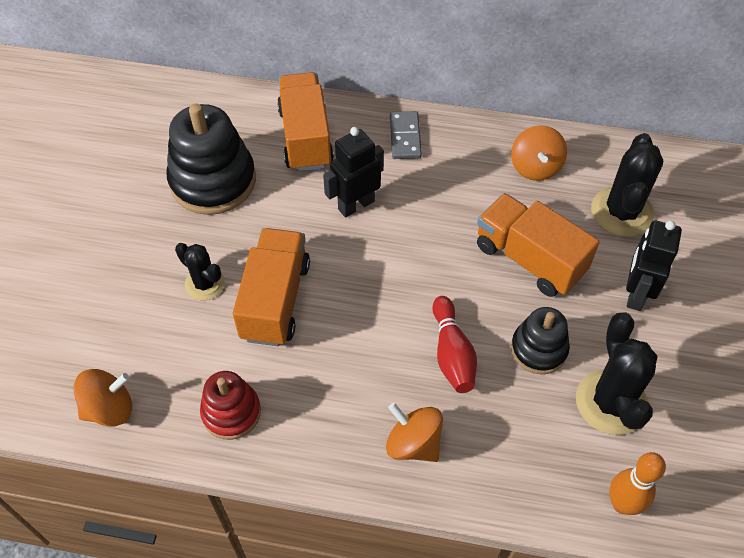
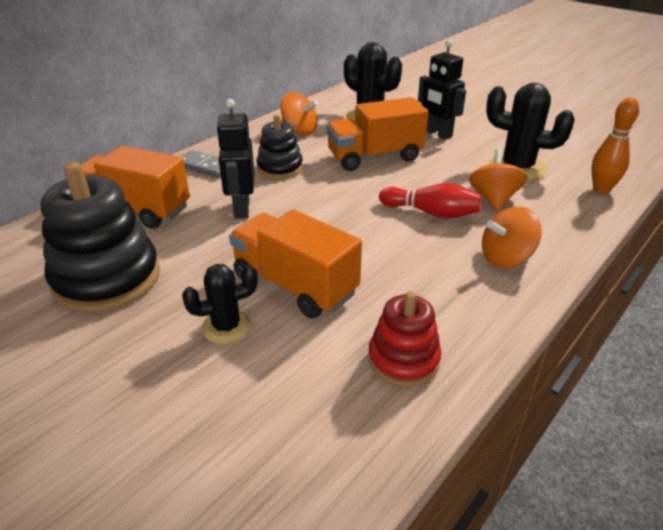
camera: 60 degrees left, 20 degrees down
orange spinning top [73,369,132,427] -> orange spinning top moved to [469,149,528,211]
black stacking toy [511,307,570,374] -> black stacking toy moved to [257,114,303,179]

